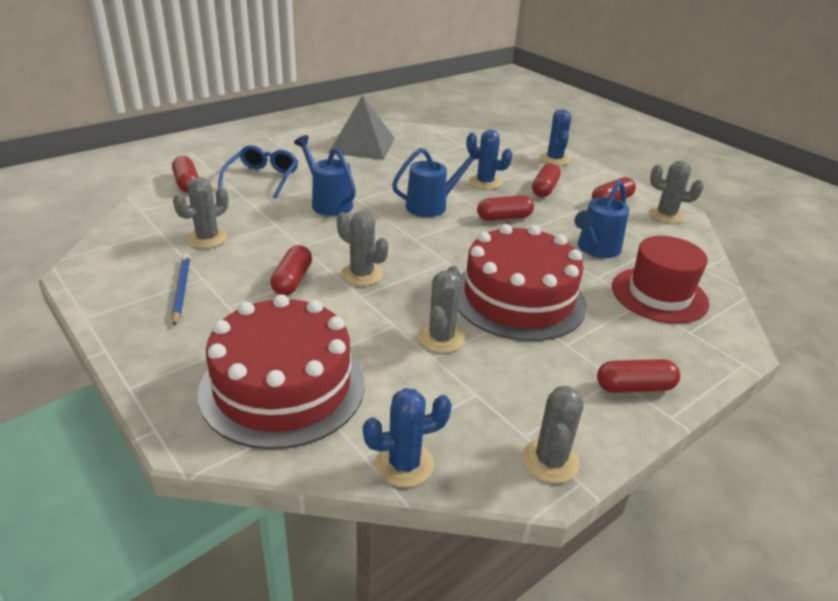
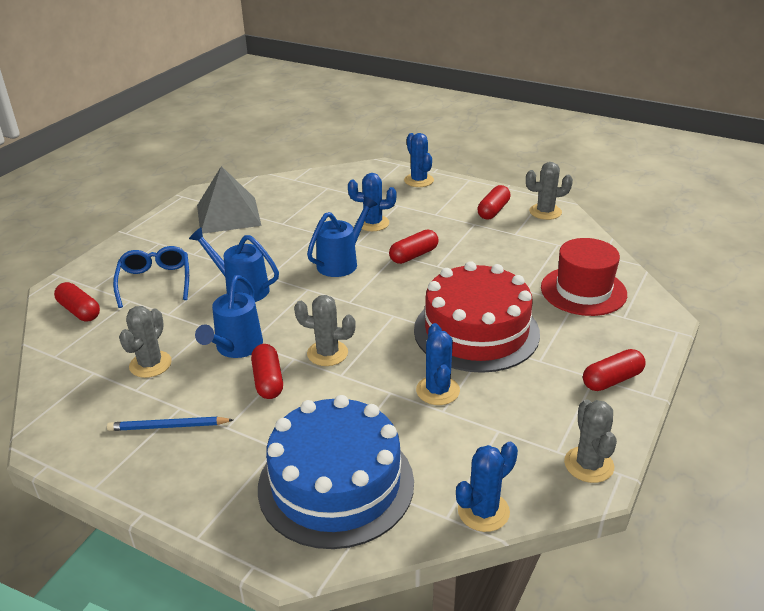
camera: 20 degrees left, 0 degrees up
blue pencil [172,254,190,326] -> blue pencil turned 60 degrees counterclockwise [107,417,233,431]
red cake [198,294,365,449] -> blue cake [258,395,414,549]
grey cactus [418,266,465,353] -> blue cactus [416,323,460,405]
red capsule [532,163,561,197] -> none
blue watering can [574,180,630,258] -> blue watering can moved to [195,275,263,358]

